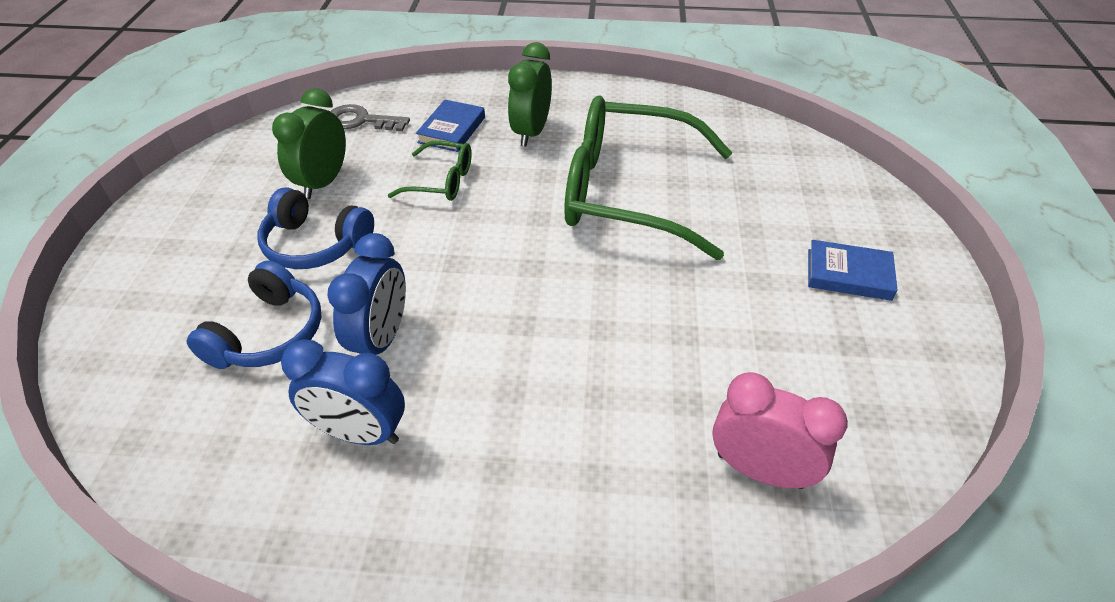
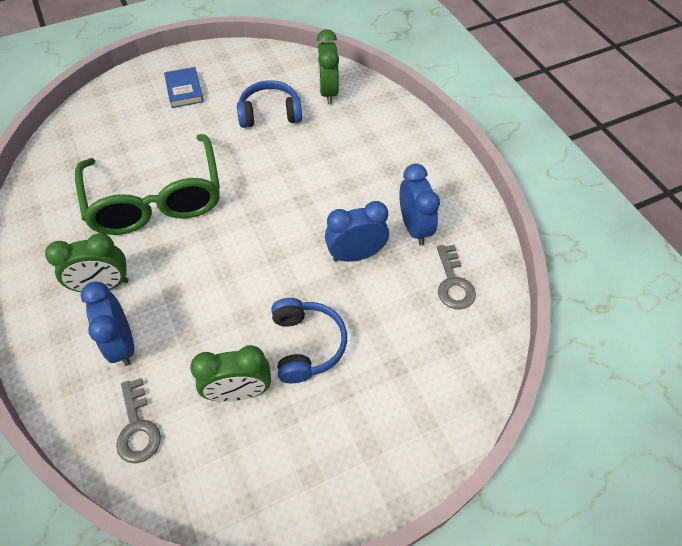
camera: 120 degrees left, 10 degrees up
blue headphones [186,261,321,369] -> blue headphones moved to [237,80,302,128]
green glasses [388,141,472,201] -> none
blue book [416,100,485,152] -> blue clock [81,281,134,366]
pink clock [712,372,848,489] -> green clock [317,29,339,104]
none -> grey key [437,245,476,309]

